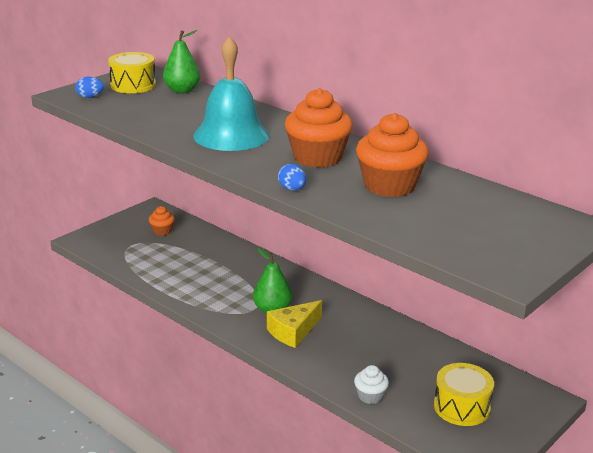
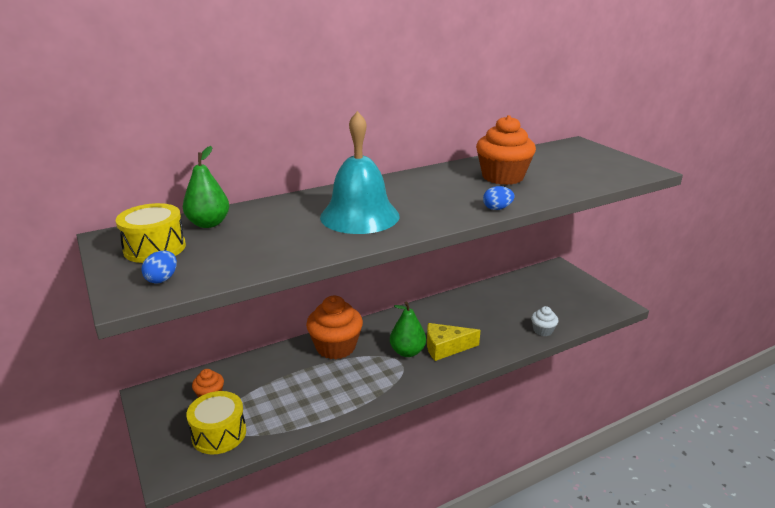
camera: 70 degrees left, 0 degrees up
yellow cheese [267,300,322,348] -> yellow cheese turned 105 degrees clockwise [427,323,480,361]
orange cupcake [285,88,353,168] -> orange cupcake moved to [306,296,363,359]
yellow drum [434,363,494,426] -> yellow drum moved to [186,391,246,454]

